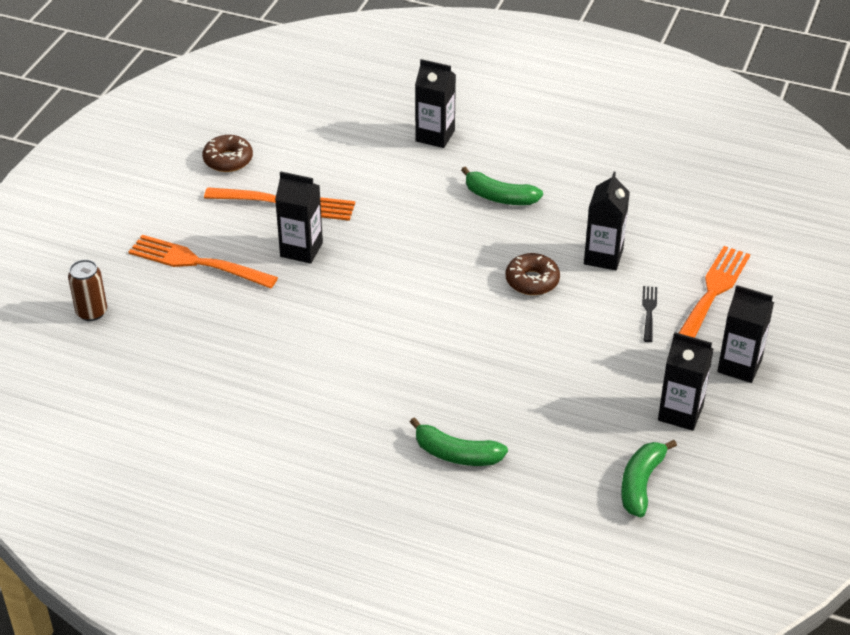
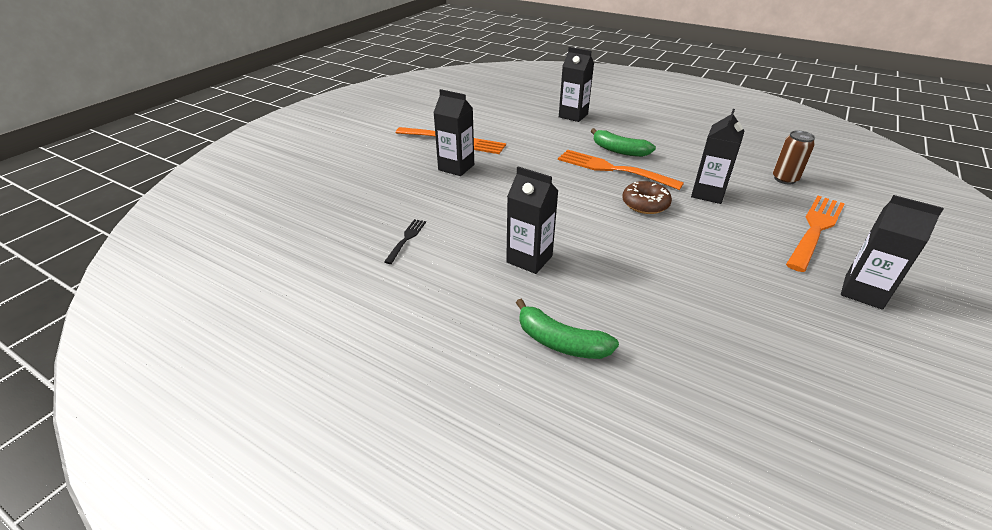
camera: 10 degrees right, 5 degrees down
brown can [68,259,107,321] -> brown can moved to [773,131,815,184]
orange fork [128,235,278,288] -> orange fork moved to [558,150,684,190]
brown donut [202,135,253,172] -> none
green banana [621,440,677,517] -> none
black fork [642,286,657,342] -> black fork moved to [384,219,426,264]
black carton [658,332,714,431] -> black carton moved to [506,167,559,274]

